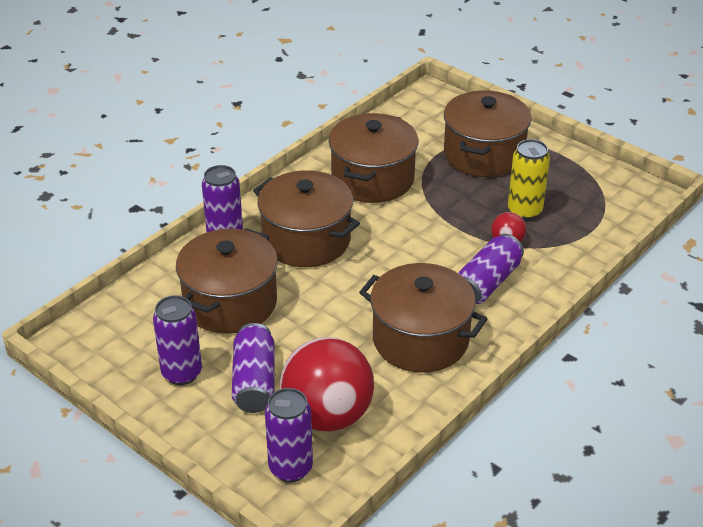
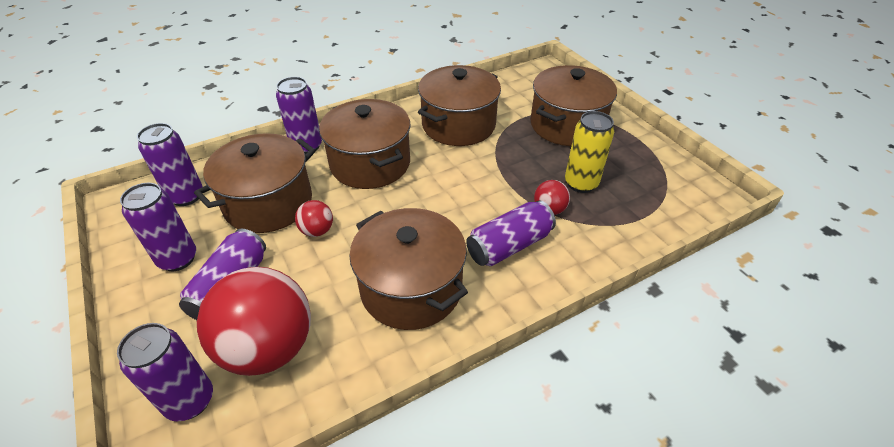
camera: 20 degrees right, 5 degrees up
none -> purple can [137,123,203,206]
none -> red ball [295,200,333,237]

